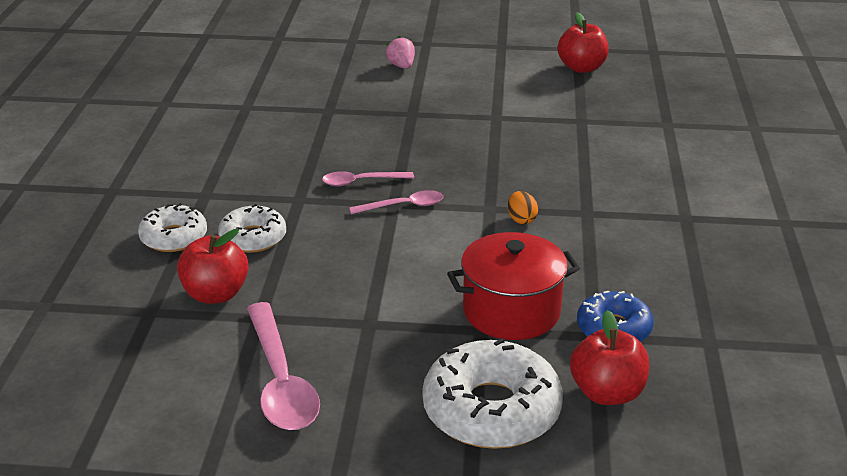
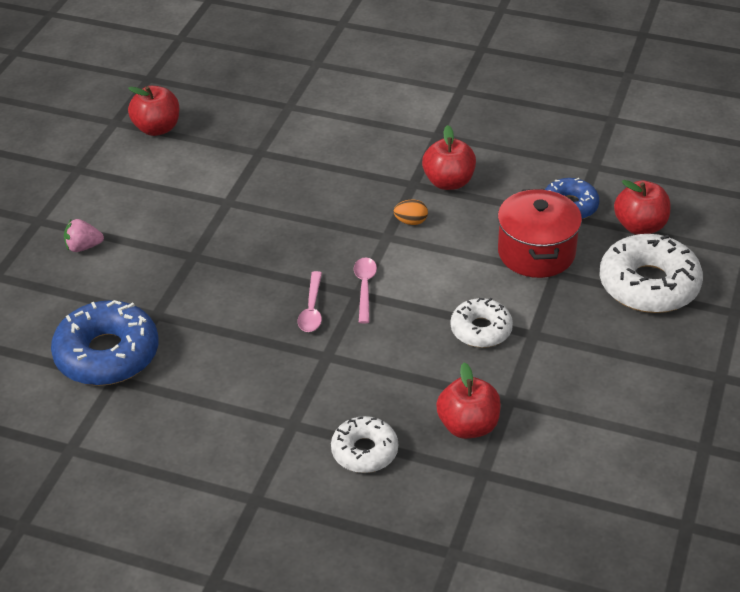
camera: 75 degrees left, 10 degrees up
white donut [218,204,286,253] -> white donut moved to [450,298,513,348]
pink spoon [247,302,320,430] -> none
none -> blue donut [51,300,158,386]
none -> red apple [422,125,476,190]

